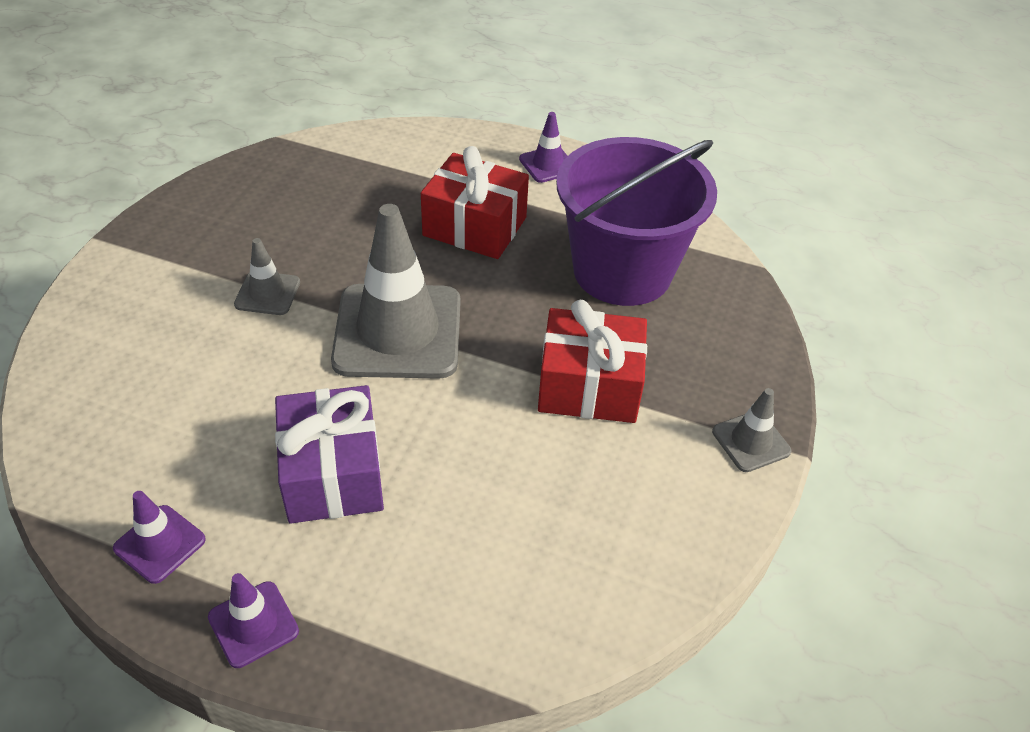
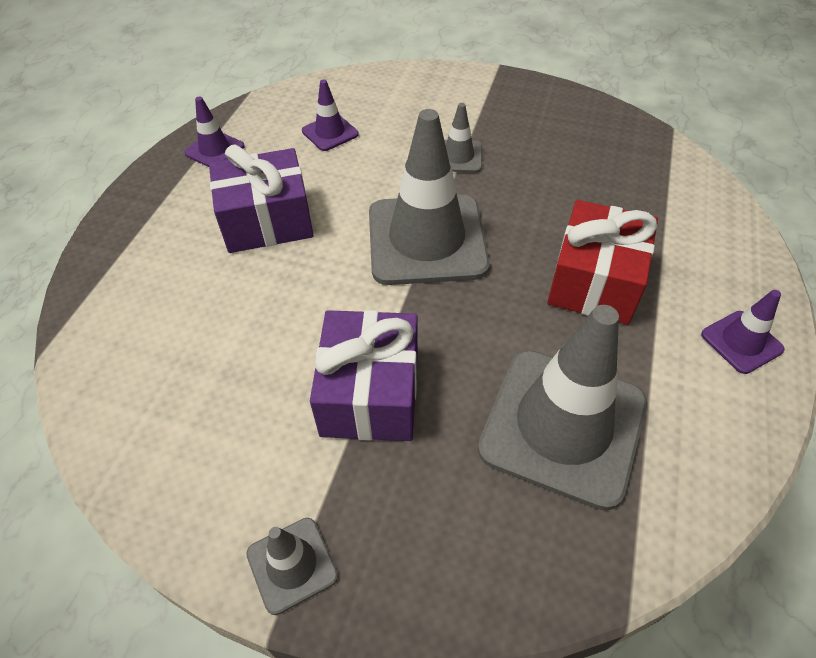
camera: 90 degrees right, 5 degrees up
purple traffic cone [208,573,299,668] -> purple traffic cone moved to [302,79,359,151]
red gift [538,300,647,423] -> purple gift [310,310,418,441]
purple bucket [556,137,717,306] -> grey traffic cone [478,305,647,511]

